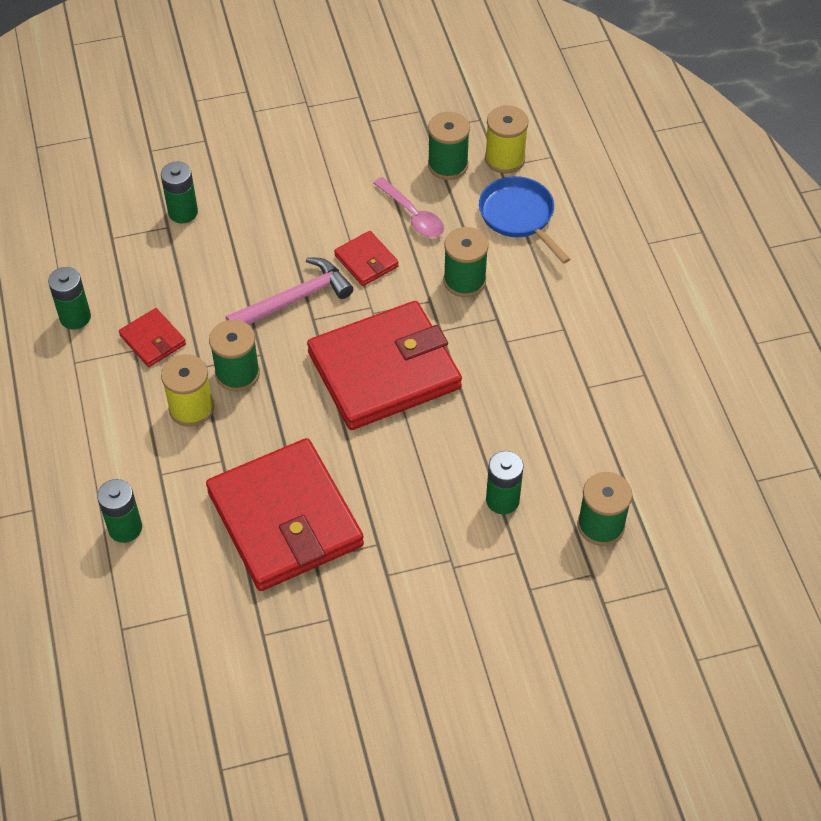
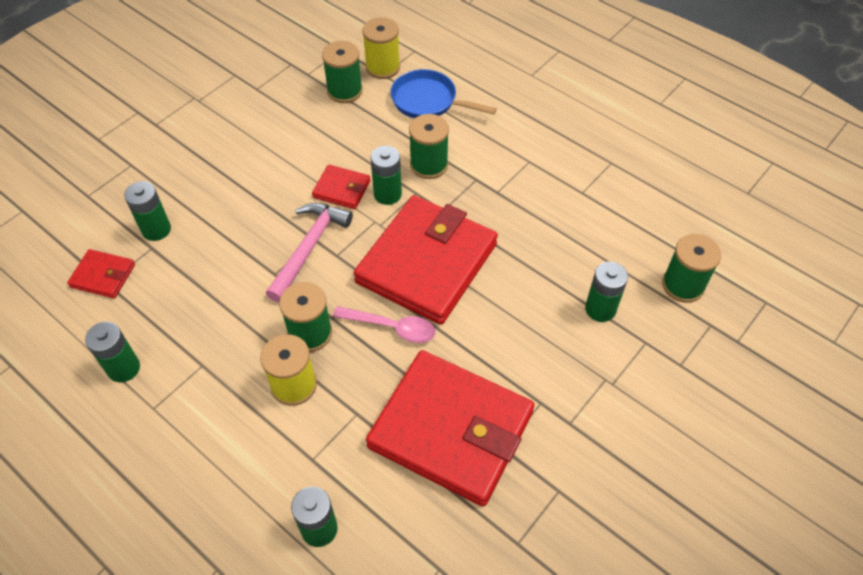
camera: 35 degrees left, 0 degrees up
red wallet [119,308,186,367] -> red wallet moved to [67,249,135,298]
pink spoon [373,177,444,238] -> pink spoon moved to [333,306,436,343]
none -> green battery [370,146,402,205]

